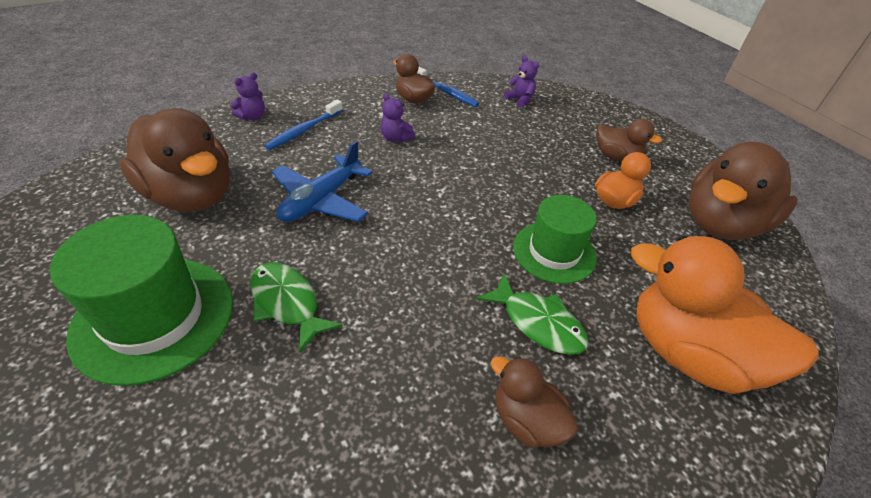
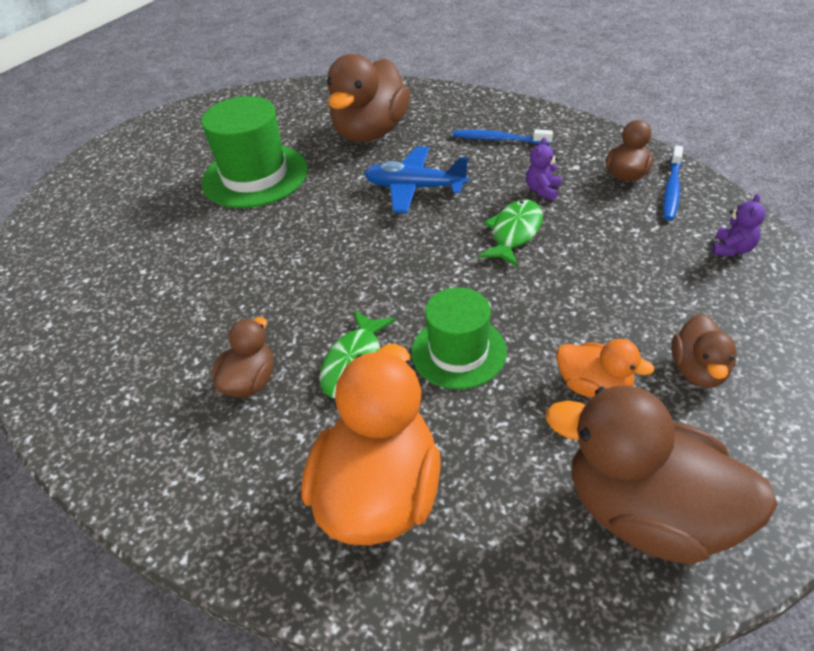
camera: 75 degrees right, 0 degrees up
purple teddy bear [230,72,265,120] -> none
green fish [250,262,343,354] -> green fish moved to [478,200,543,267]

